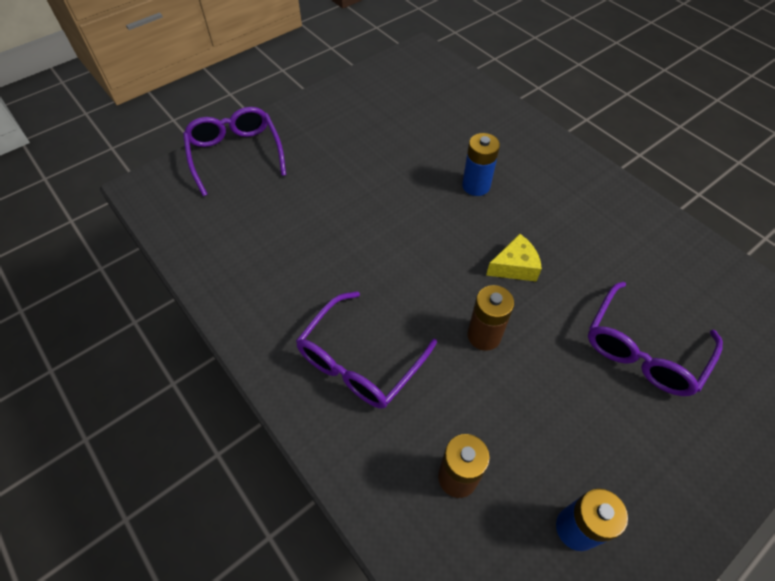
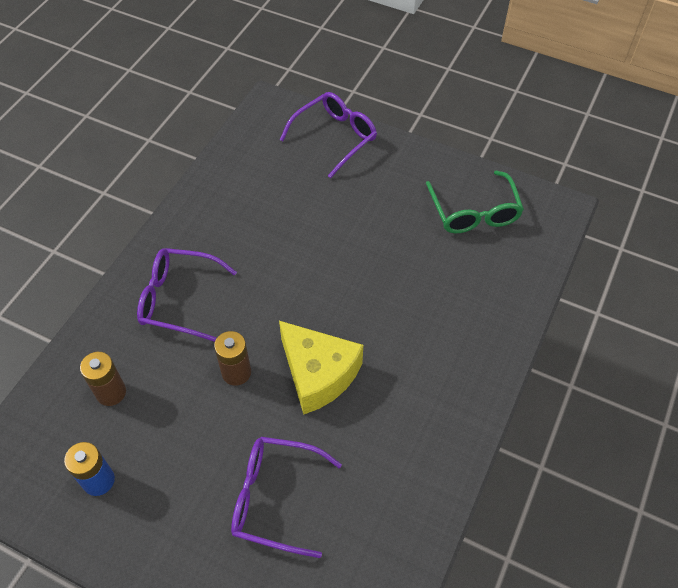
camera: 65 degrees right, 0 degrees up
blue battery [462,133,500,196] -> none
yellow cheese [486,234,542,282] -> yellow cheese [279,321,363,415], size x1.87
none -> green glasses [426,170,524,233]

